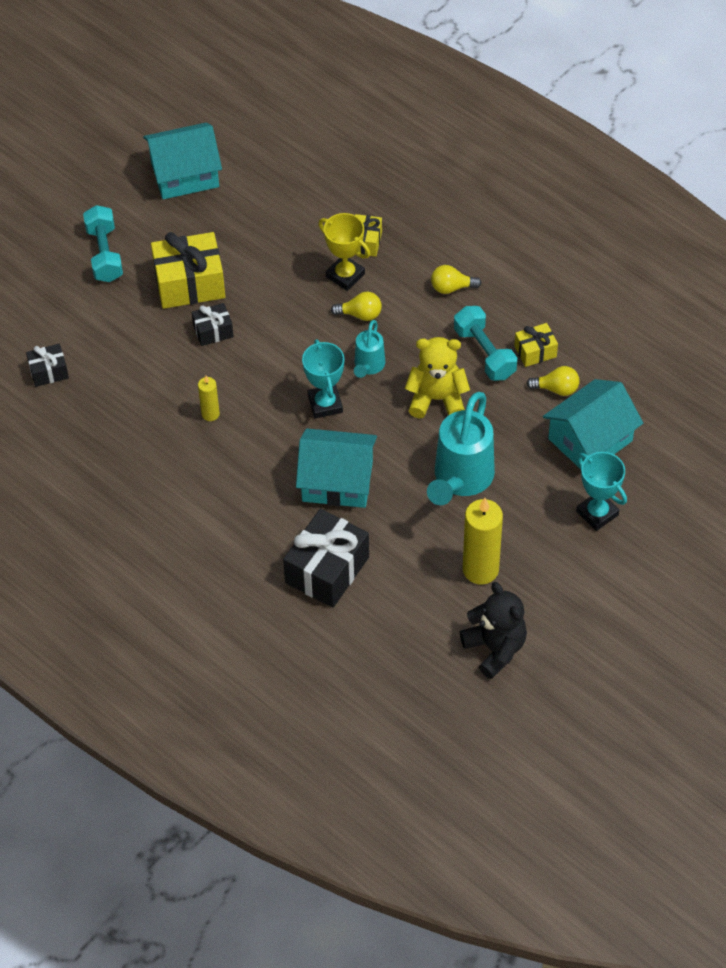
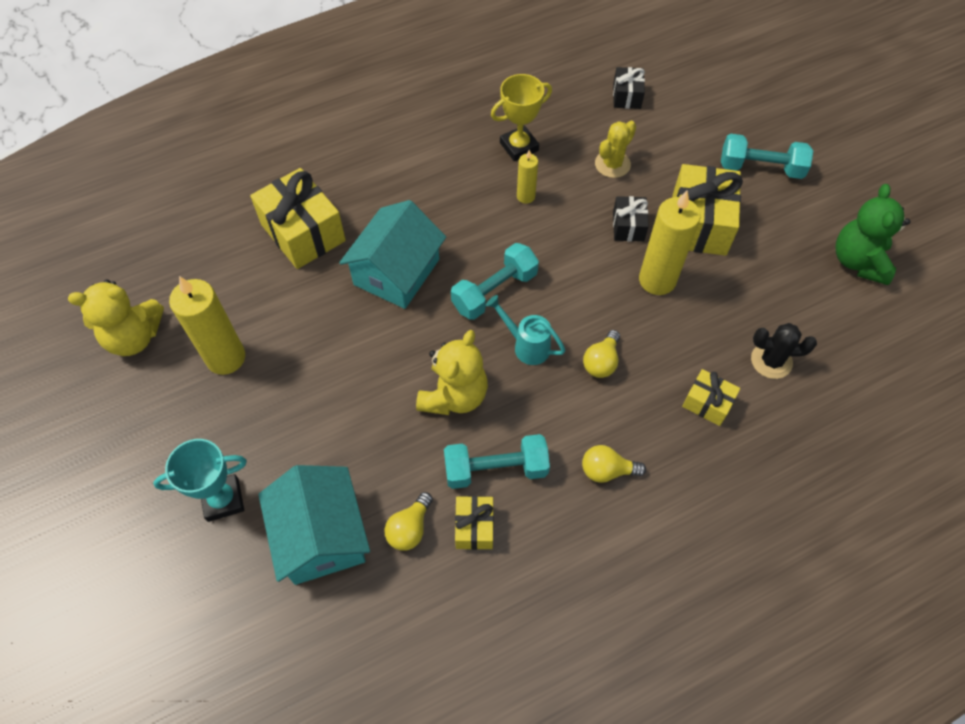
camera: 110 degrees right, 5 degrees up
turquoise house [143,122,222,199] -> green teddy bear [836,184,911,285]
black gift [283,509,369,608] -> yellow gift [250,168,346,269]
turquoise trophy [302,339,344,419] -> turquoise dumbbell [451,243,539,320]
yellow trophy [318,213,370,291] -> yellow trophy moved to [491,74,552,161]
turquoise watering can [427,392,495,505] -> none
yellow light bulb [431,265,482,294] -> yellow light bulb turned 105 degrees counterclockwise [582,445,646,483]
black teddy bear [460,582,527,679] -> yellow teddy bear [68,279,164,356]
none -> yellow cactus [595,121,636,178]
none -> yellow candle [639,191,701,295]
none -> black cactus [751,323,817,379]

